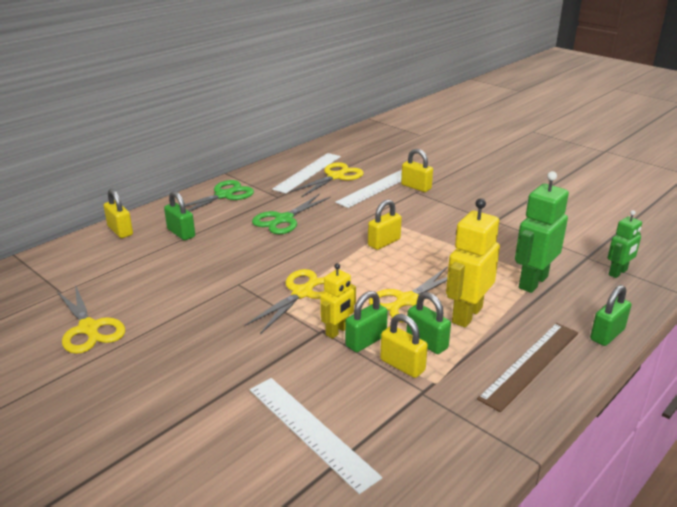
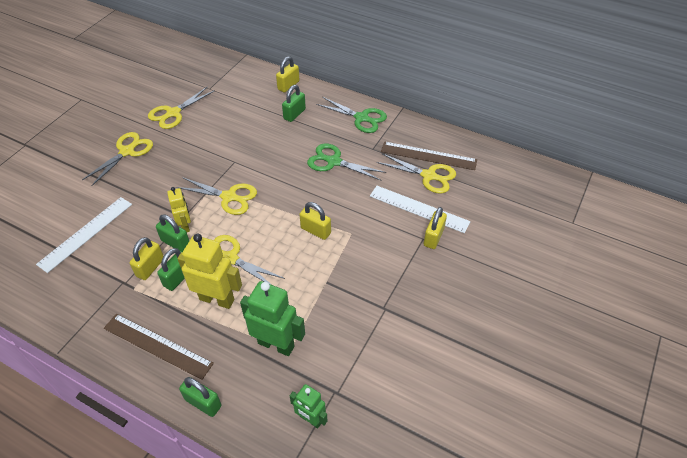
camera: 75 degrees right, 20 degrees up
white ruler [272,153,341,193] -> brown ruler [381,141,477,170]
yellow robot [320,263,356,339] -> yellow robot turned 135 degrees counterclockwise [167,187,191,232]
none -> yellow scissors [82,132,153,186]

